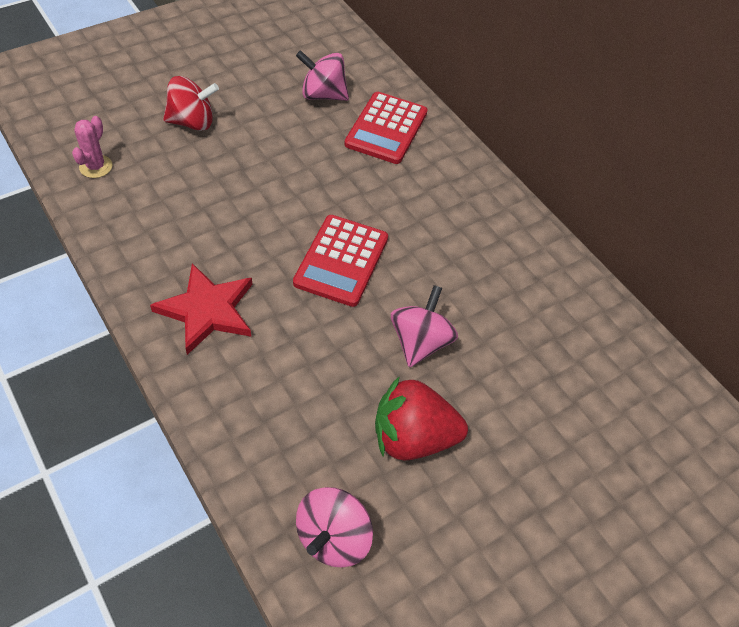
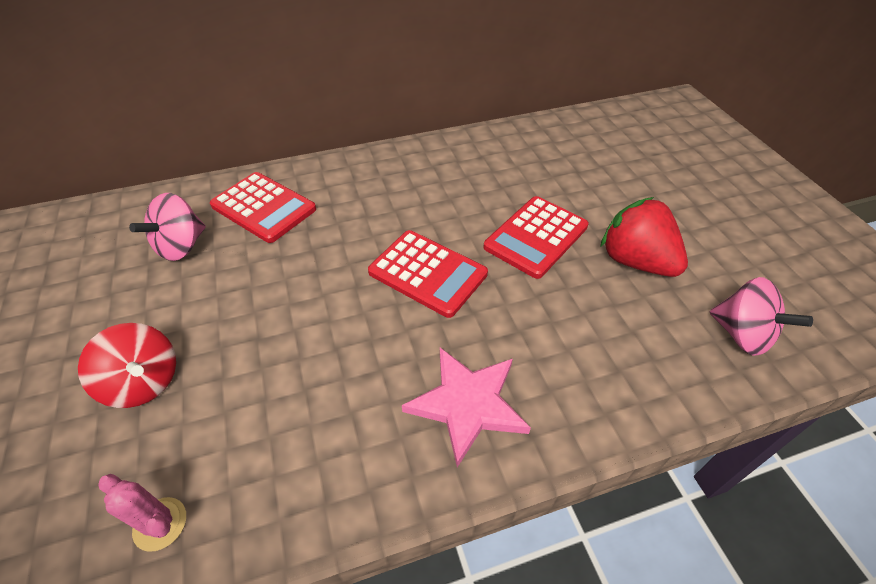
camera: 70 degrees left, 5 degrees down
red star [150,263,252,355] -> pink star [402,348,531,467]
red spinning top [163,76,219,131] -> red spinning top turned 120 degrees clockwise [78,323,176,408]
red strawberry [375,376,468,461] -> red strawberry turned 120 degrees clockwise [600,197,688,277]
pink spinning top [391,285,458,367] -> red calculator [483,196,589,279]

